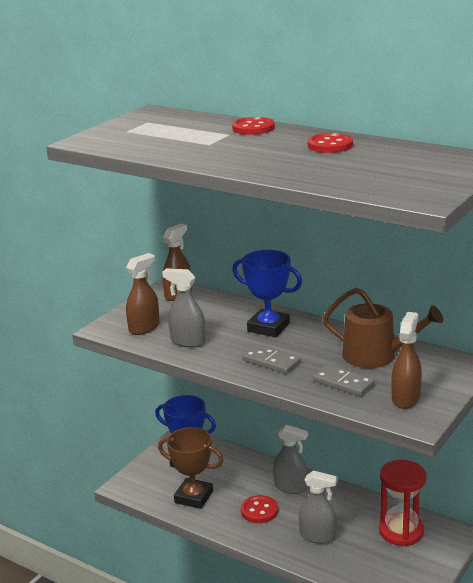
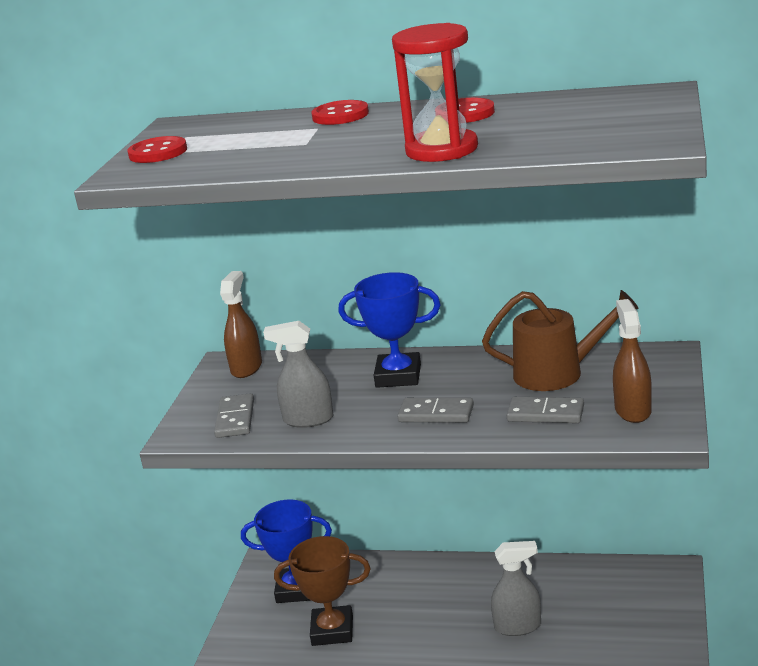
camera: 20 degrees left, 0 degrees up
brown spray bottle [126,253,160,335] -> grey domino [214,393,254,438]
red button [241,495,278,523] -> red button moved to [127,136,187,163]
grey spray bottle [273,425,308,494] -> none
red hourglass [379,460,427,546] -> red hourglass moved to [392,23,478,162]

